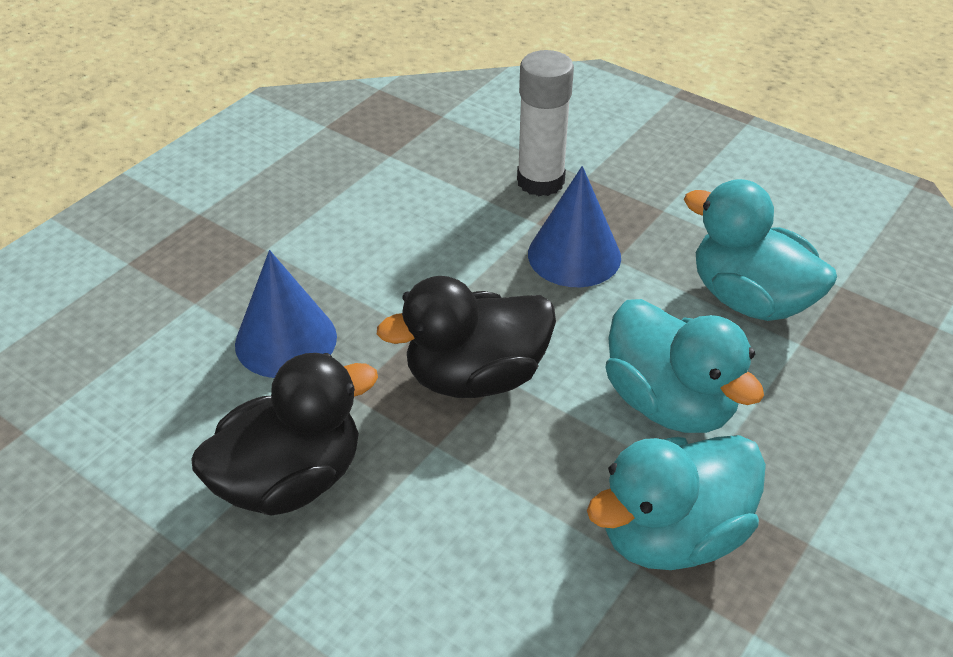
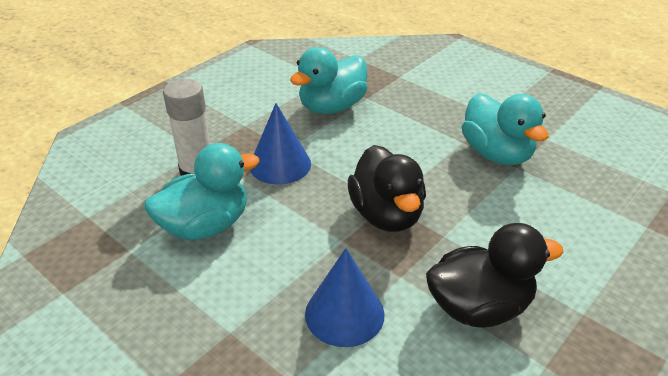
camera: 85 degrees left, 5 degrees down
black duck [191,353,378,516] -> black duck turned 105 degrees clockwise [426,223,563,328]
turquoise duck [605,299,764,433] -> turquoise duck moved to [145,143,260,240]

